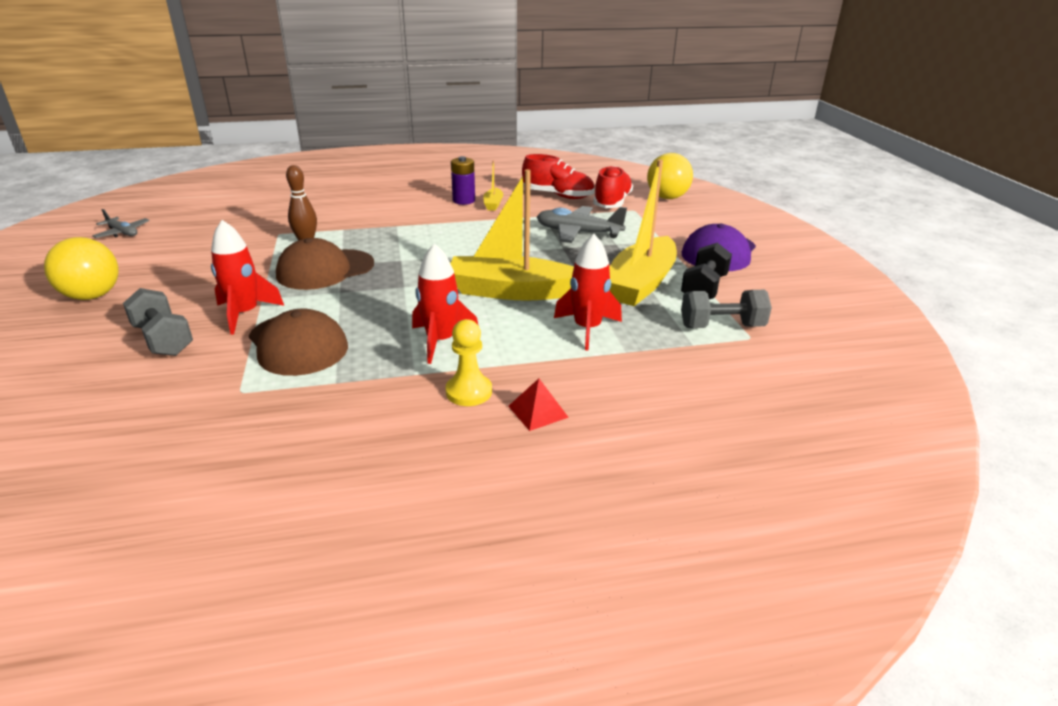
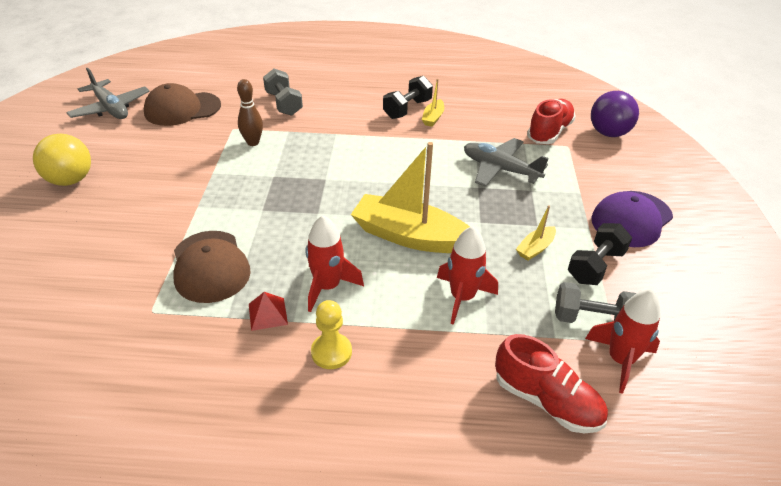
camera: 15 degrees right, 10 degrees up
grey plane [92,209,150,238] -> grey plane [66,68,150,119], size x1.72
grey dumbbell [123,288,193,356] -> grey dumbbell moved to [263,69,303,116]
red rocket [211,220,284,334] -> red rocket moved to [585,289,661,394]
brown cap [276,238,374,290] -> brown cap moved to [144,83,221,126]
purple battery [451,156,475,205] -> black dumbbell [383,76,433,119]
red pyramid [508,378,569,431] -> red pyramid moved to [249,292,288,331]
red shoe [522,154,594,199] -> red shoe moved to [495,334,608,434]
yellow boat [609,159,677,306] -> yellow boat [516,205,556,261], size x0.44
yellow ball [647,153,693,199] -> purple ball [591,91,639,137]

